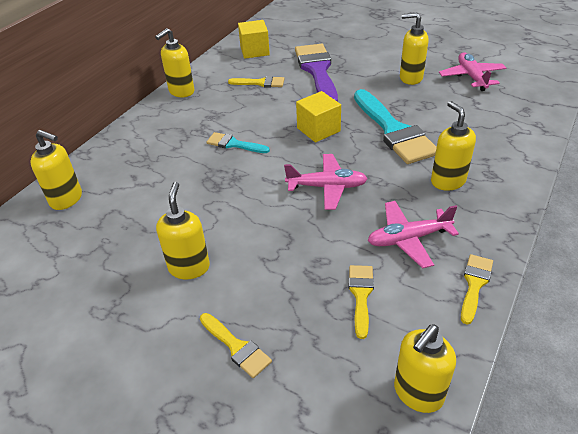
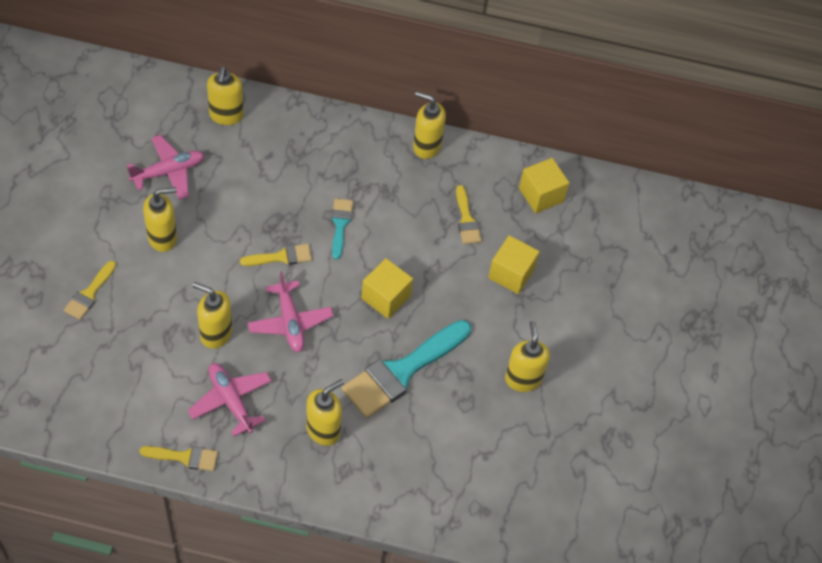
camera: 65 degrees right, 15 degrees up
purple brush [295,44,338,102] -> yellow cube [488,235,540,294]
yellow brush [349,265,374,339] -> yellow brush moved to [240,244,312,266]
yellow soap dispenser [394,325,456,413] -> yellow soap dispenser moved to [193,282,232,349]
pink plane [439,52,506,91] -> pink plane moved to [127,135,204,200]

